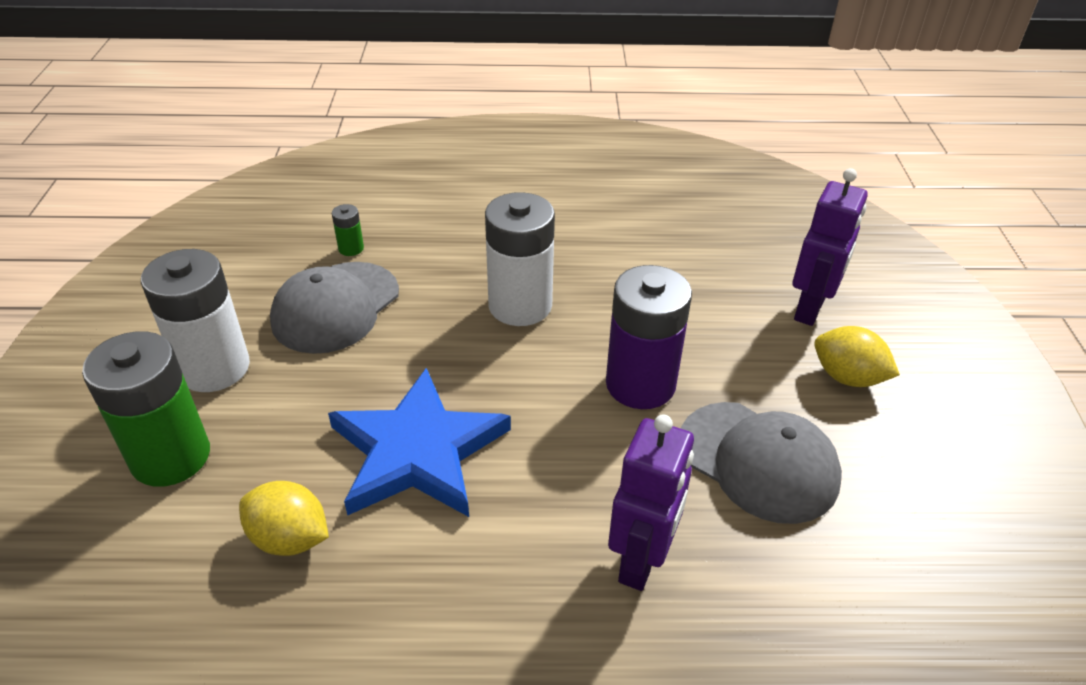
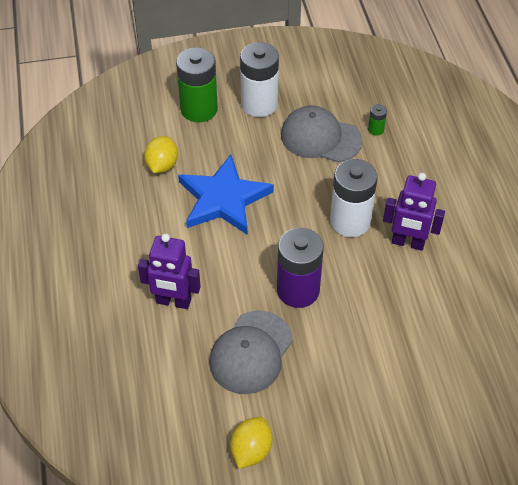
camera: 80 degrees right, 10 degrees up
purple robot [792,168,868,326] -> purple robot moved to [383,173,445,251]
yellow lemon [814,326,900,387] -> yellow lemon moved to [230,417,272,469]

